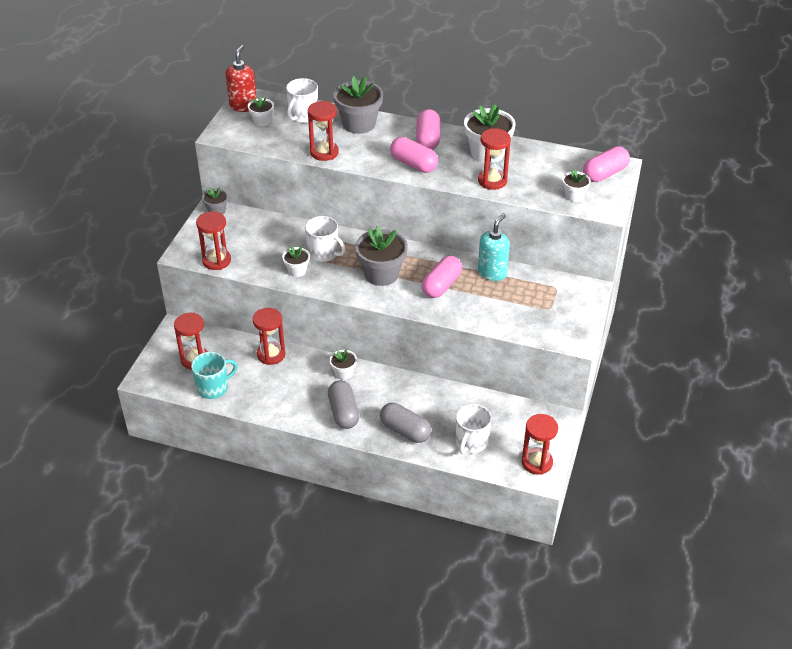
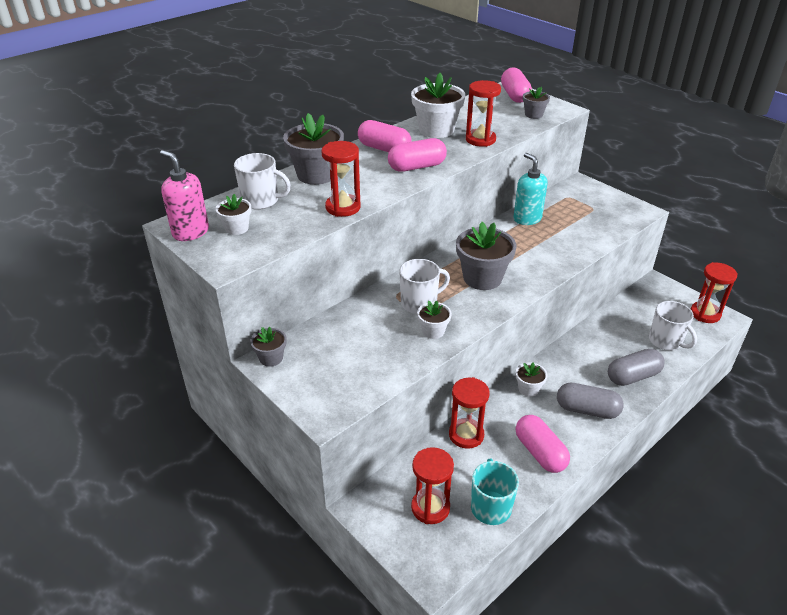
camera: 60 degrees left, 5 degrees down
red hourglass [196,211,231,270] -> none
red soap dispenser [226,45,257,112] -> pink soap dispenser [160,150,209,241]
white mug [286,78,318,123] -> white mug turned 45 degrees counterclockwise [234,153,291,210]
pink capsule [422,256,462,298] -> pink capsule moved to [516,415,570,473]
white flower pot [562,169,591,202] -> grey flower pot [523,87,550,119]

